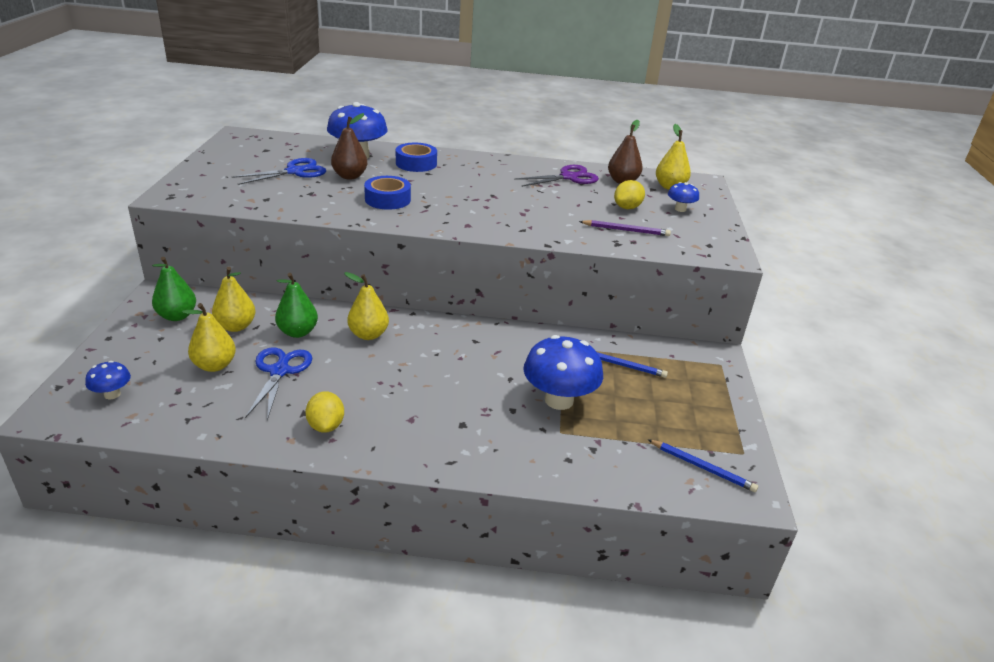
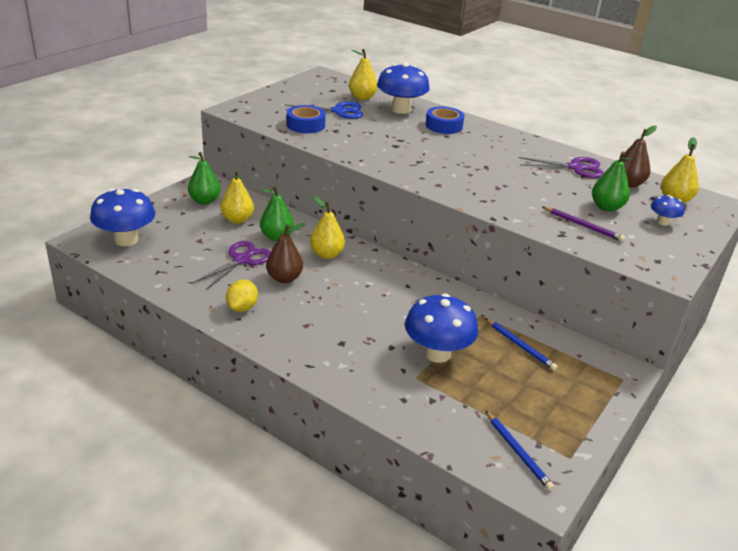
camera: 30 degrees right, 0 degrees up
blue mushroom [85,361,131,399] -> blue mushroom [90,189,155,246], size x2.03
yellow pear [182,303,236,372] -> yellow pear moved to [349,49,378,100]
blue scissors [245,347,312,420] -> purple scissors [193,241,271,290]
brown pear [331,113,367,180] -> brown pear moved to [266,223,305,283]
blue tape [364,176,411,210] -> blue tape moved to [287,105,326,133]
yellow lemon [614,180,645,209] -> green pear [592,151,630,212]

